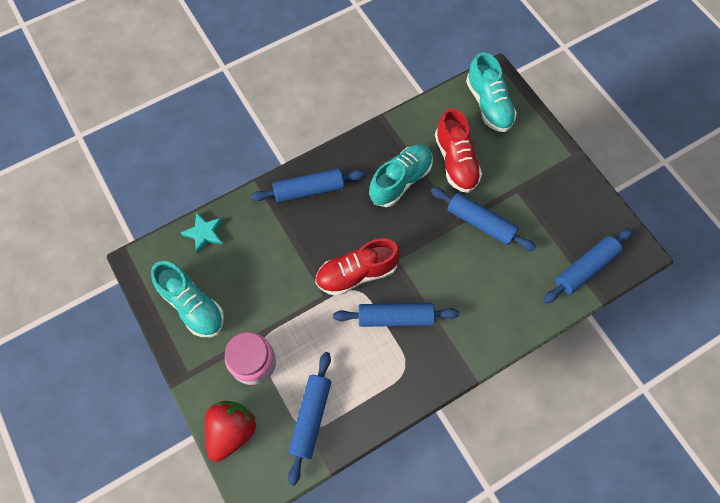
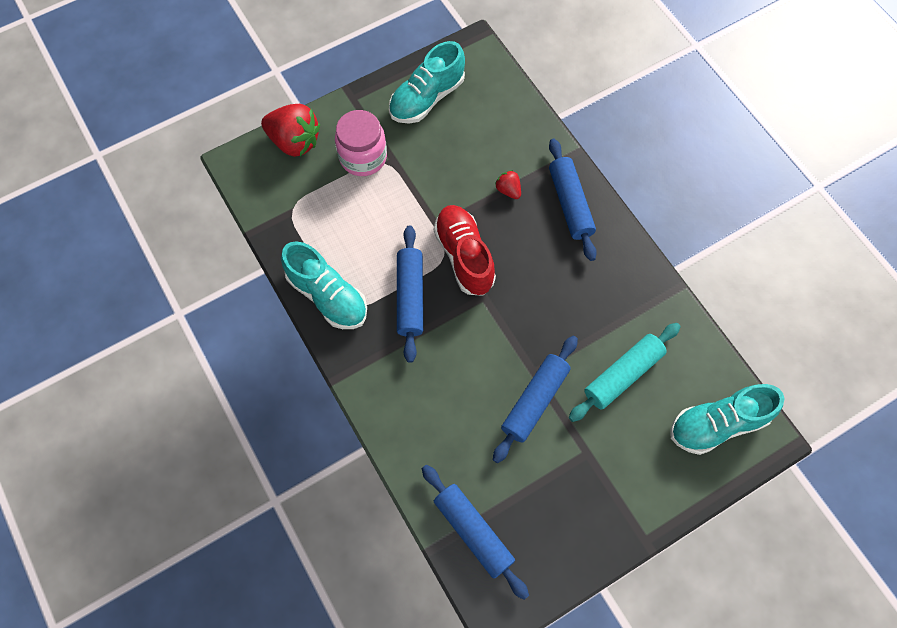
camera: 90 degrees right, 0 degrees up
turquoise star [181,212,223,254] -> none
blue rolling pin [288,352,331,486] -> none
turquoise shoe [369,144,433,207] -> turquoise shoe moved to [281,241,367,329]
red shoe [435,108,482,193] -> turquoise rolling pin [569,323,681,422]
none -> red strawberry [495,170,521,199]

